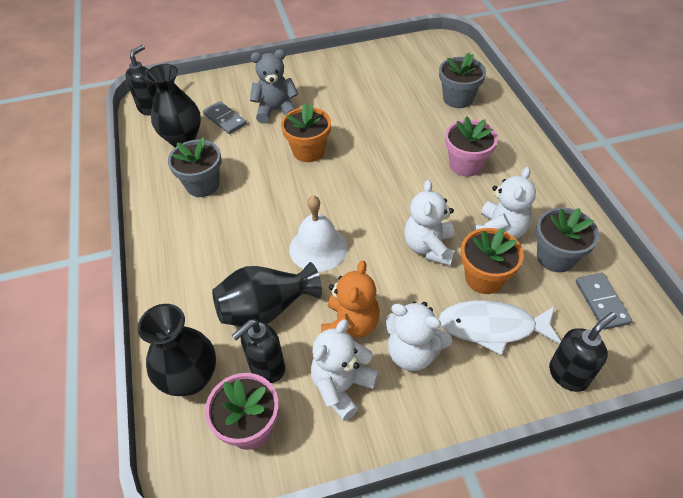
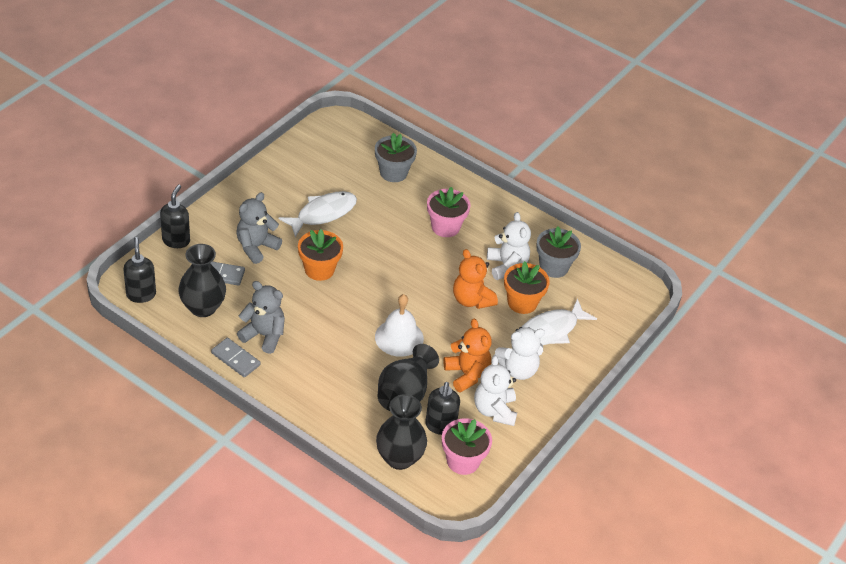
camera: 45 degrees left, 5 degrees down
grey flower pot [168,137,221,197] -> grey teddy bear [237,281,285,354]
white teddy bear [404,180,455,266] -> orange teddy bear [453,249,498,309]
black soap dispenser [549,312,617,392] -> black soap dispenser moved to [160,185,190,248]
grey domino [576,273,632,330] -> grey domino moved to [211,338,260,377]
none -> white fish [278,191,357,237]

